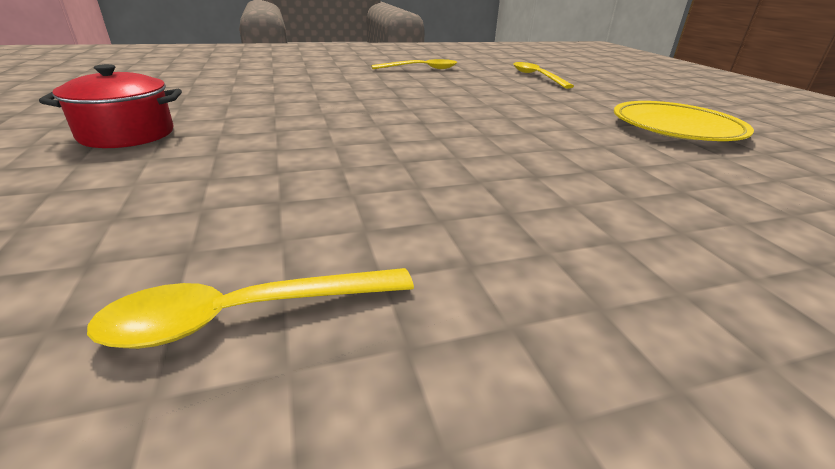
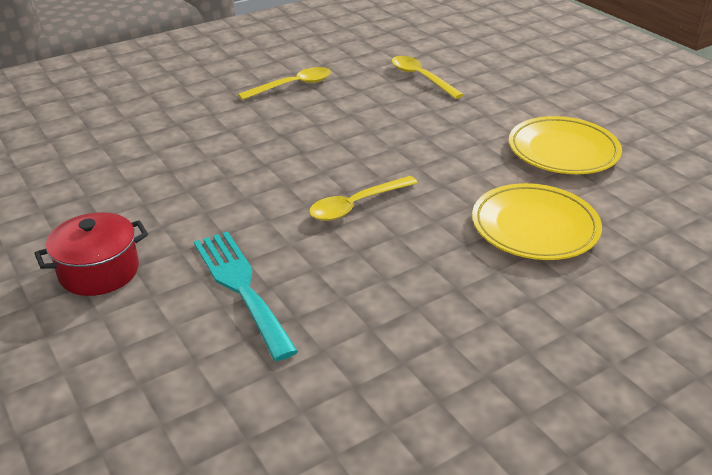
camera: 15 degrees left, 5 degrees up
yellow spoon [87,268,414,349] -> yellow spoon moved to [309,176,418,221]
none -> turquoise fork [194,231,298,361]
none -> yellow plate [472,183,602,260]

